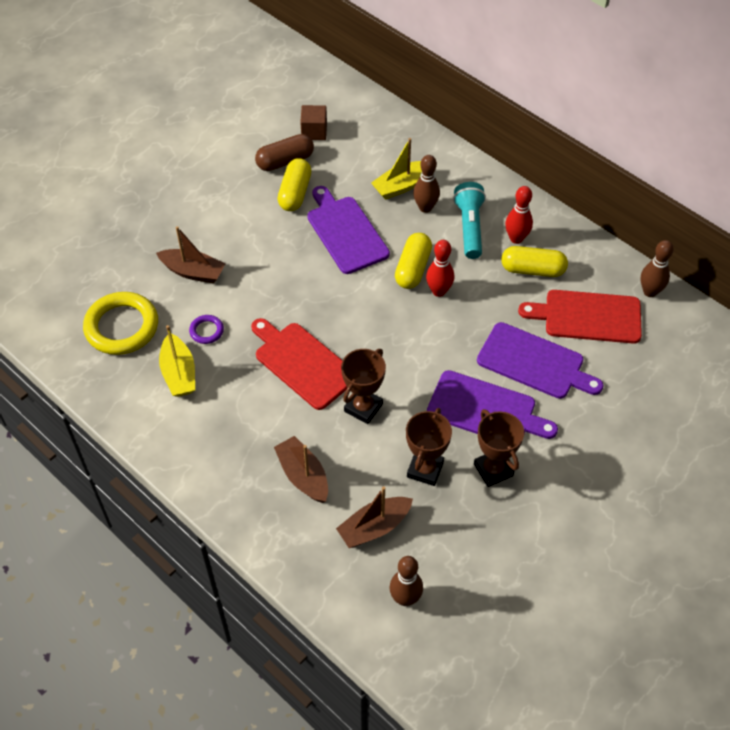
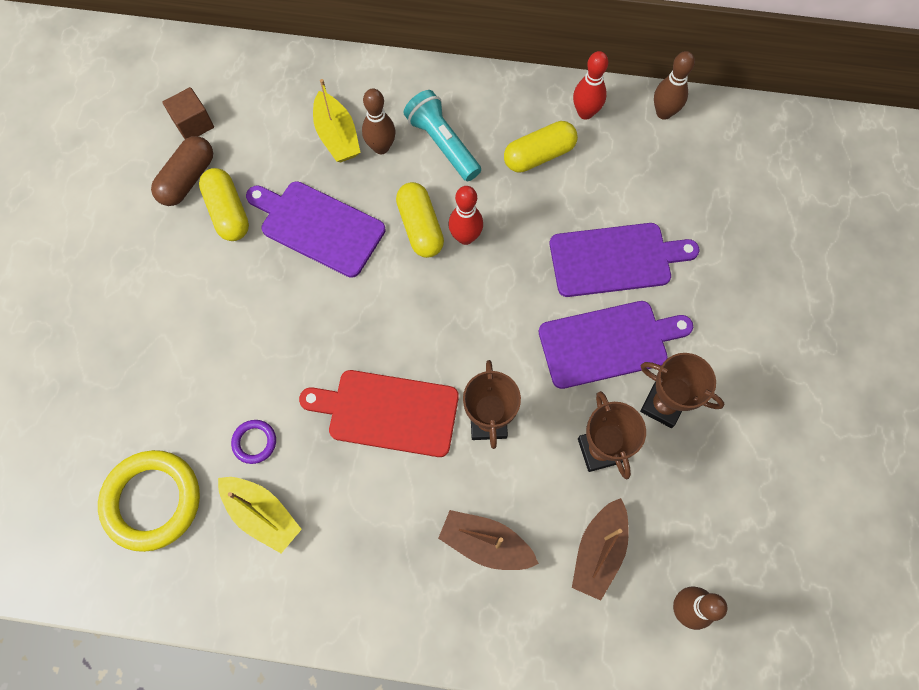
camera: 35 degrees left, 15 degrees up
brown boat [156,226,226,283] -> none
yellow boat [371,138,422,200] -> yellow boat turned 45 degrees counterclockwise [313,79,361,162]
red bowling pin [505,186,533,244] -> red bowling pin moved to [573,51,608,120]
red cutting board [518,290,642,344] -> none

